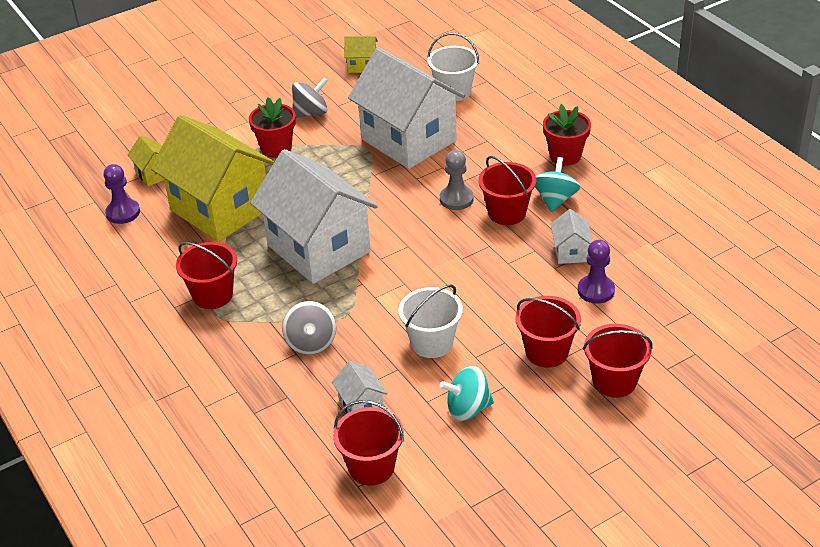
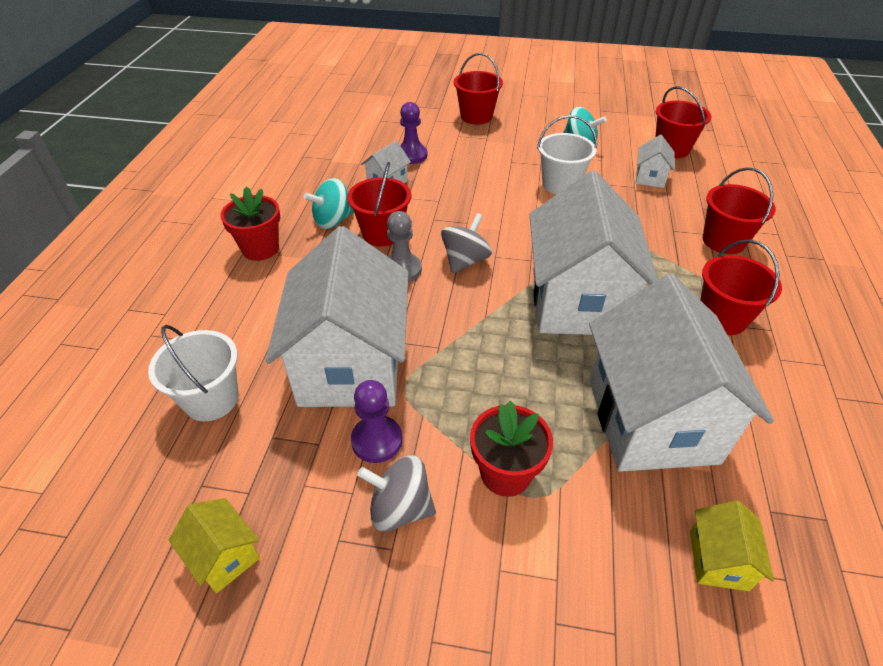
camera: 140 degrees left, 5 degrees up
purple pawn [103,164,140,224] -> purple pawn moved to [351,380,402,463]
yellow house [151,115,274,242] -> white house [589,274,774,472]
grey spinning top [282,301,336,355] -> grey spinning top moved to [441,213,492,274]
red bucket [515,296,581,368] -> red bucket moved to [703,167,776,254]

